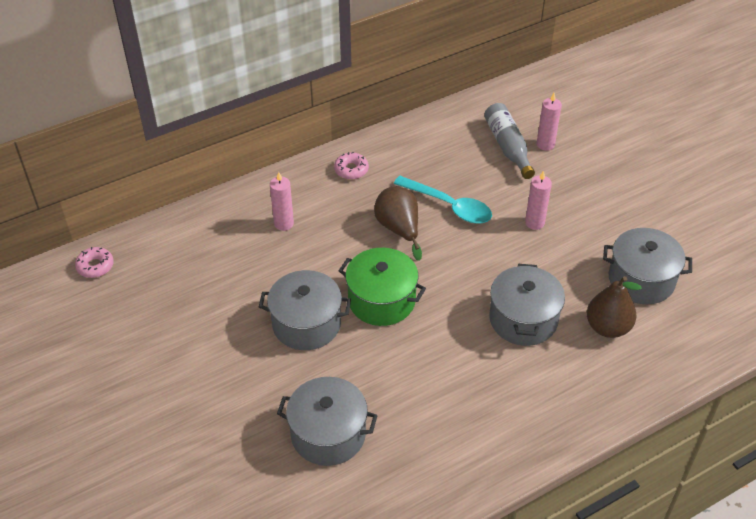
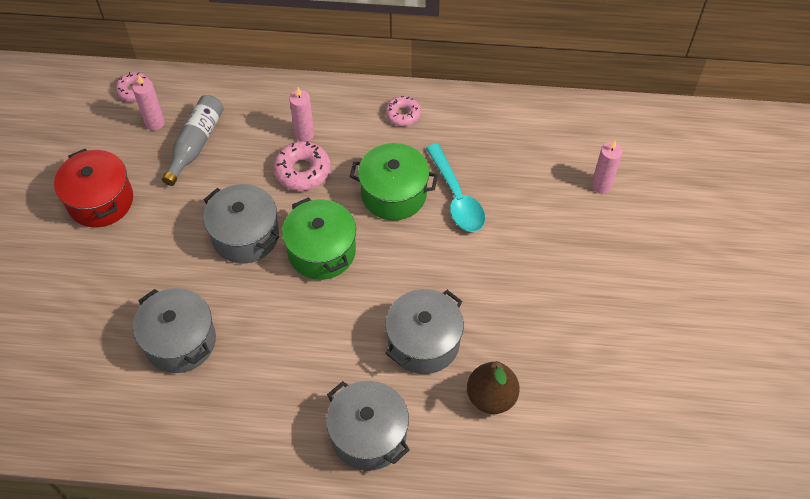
camera: 35 degrees right, 10 degrees up
brown pear [374,187,422,261] -> green pot [349,143,438,220]
grey bottle [484,103,535,179] -> grey bottle moved to [162,95,224,186]
pink candle [525,171,552,230] -> pink candle moved to [132,76,165,130]
grey pot [603,228,692,304] -> grey pot moved to [326,381,410,471]
none -> red pot [54,149,133,228]
none -> pink donut [273,141,331,191]

